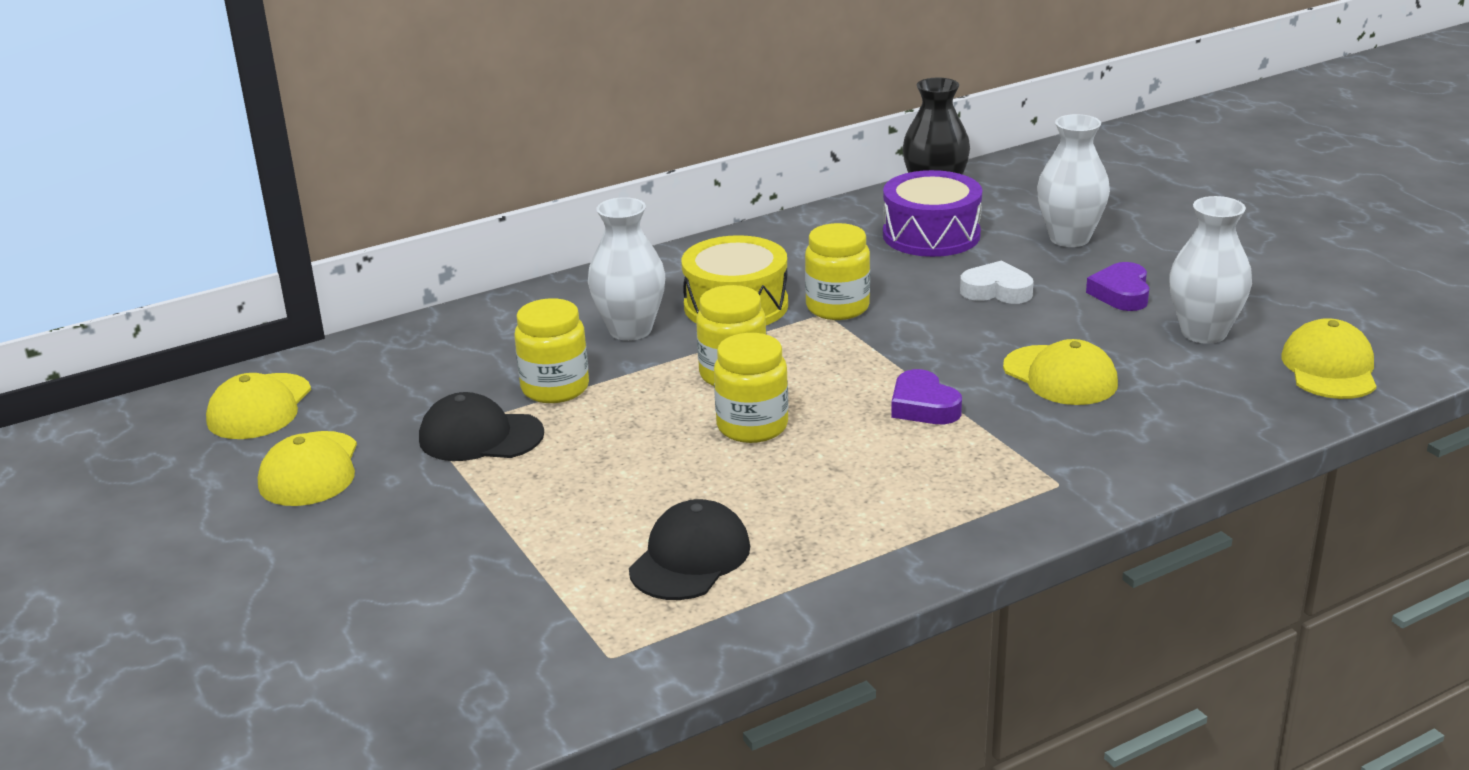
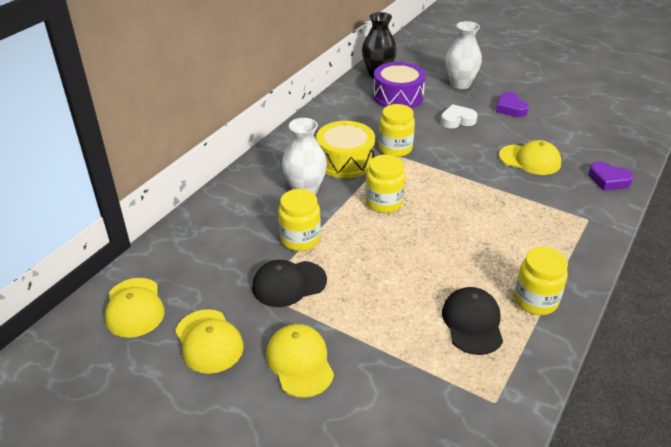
camera: 30 degrees left, 10 degrees up
yellow jar [714,333,788,443] -> yellow jar moved to [514,247,568,315]
purple heart [891,369,962,424] -> purple heart moved to [589,161,634,191]
white vase [1169,196,1252,344] -> none
yellow cap [1281,318,1377,399] -> yellow cap moved to [266,324,334,398]

